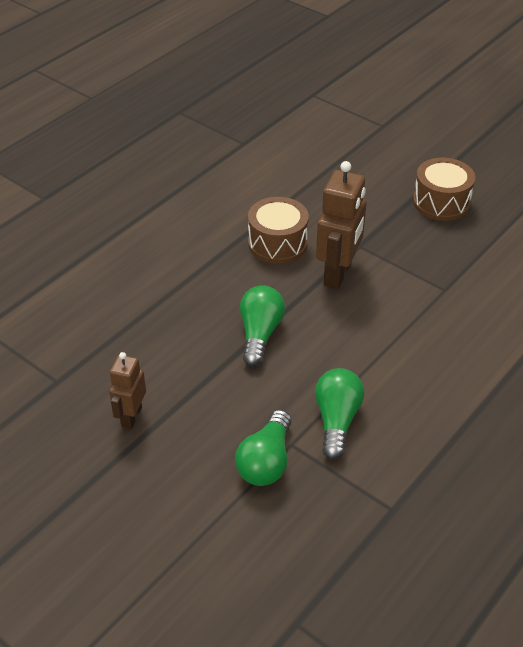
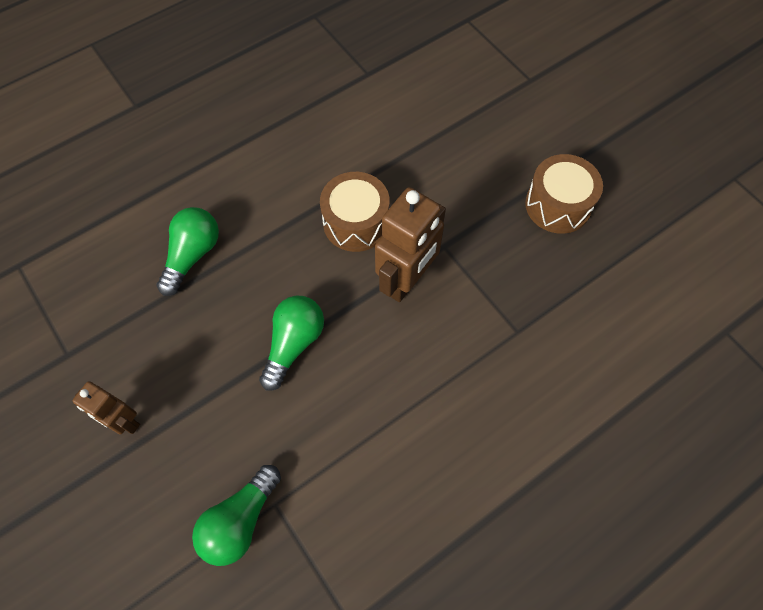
camera: 15 degrees right, 20 degrees up
brown robot [109,352,146,429] -> brown robot turned 90 degrees counterclockwise [72,381,140,434]
green light bulb [315,368,364,460] -> green light bulb moved to [156,207,219,296]

